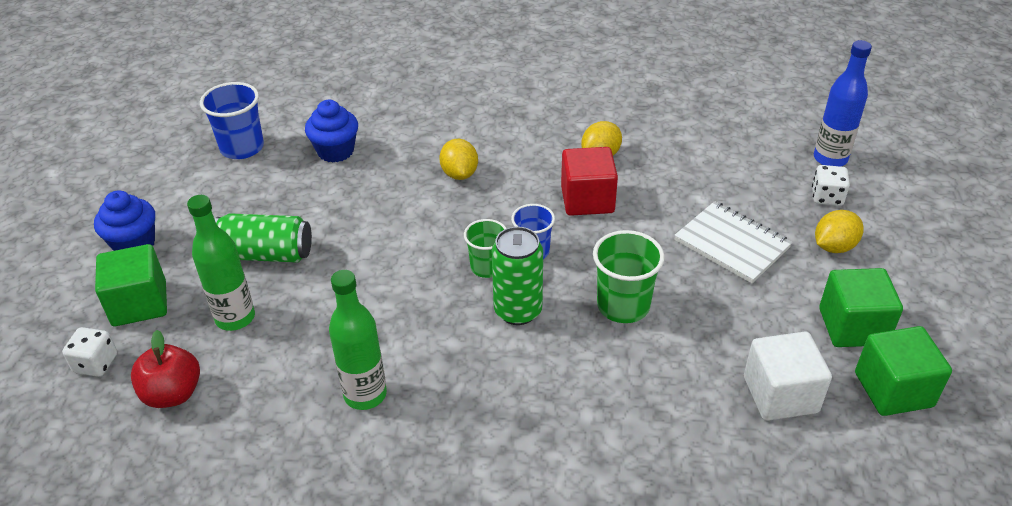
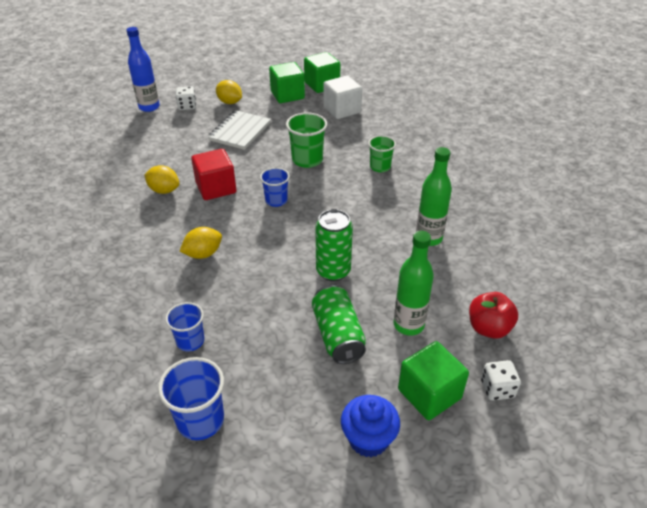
camera: 110 degrees left, 0 degrees up
blue cupcake [305,100,358,162] -> blue cup [165,302,204,352]
green cup [464,219,507,278] -> green cup moved to [368,135,396,172]
green can [492,227,543,325] -> green can moved to [315,209,353,281]

